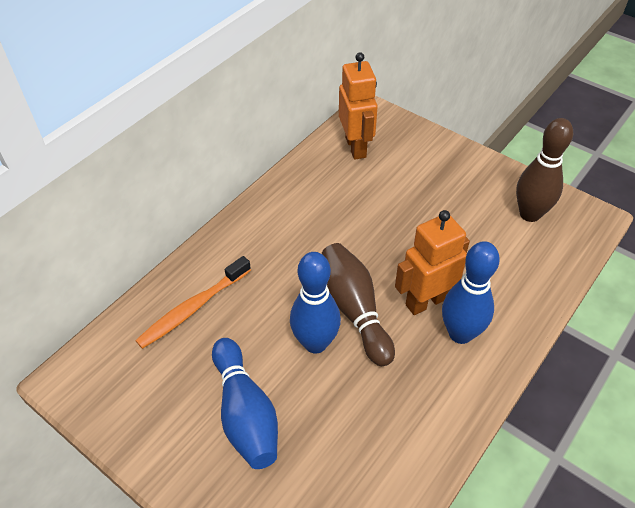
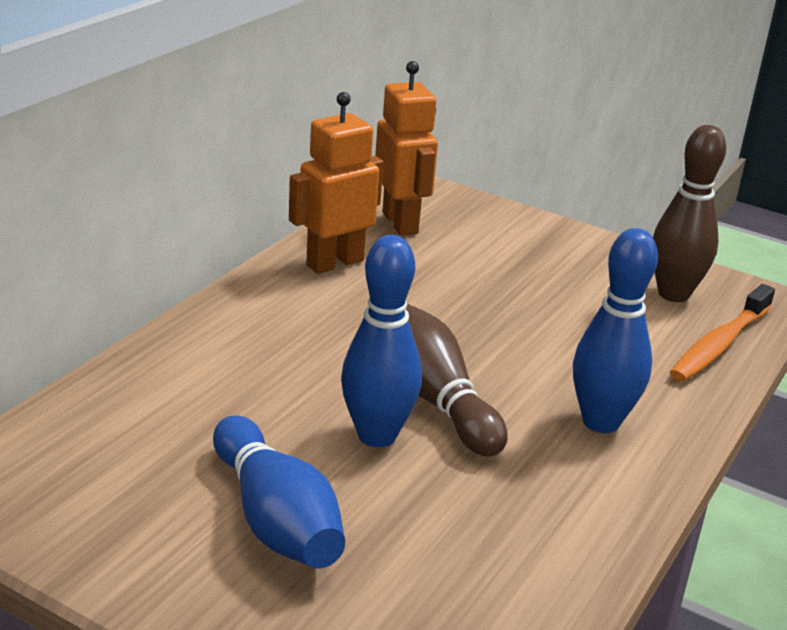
camera: 10 degrees left, 20 degrees down
orange toothbrush [135,256,251,349] -> orange toothbrush moved to [670,284,775,381]
orange robot [395,210,470,315] -> orange robot moved to [289,92,383,274]

